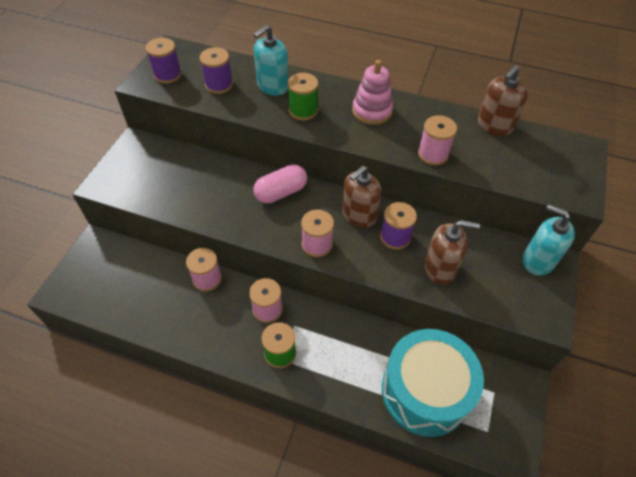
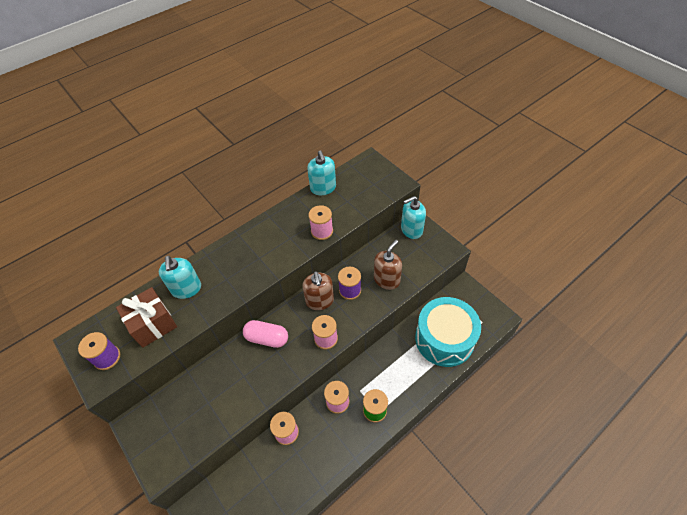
camera: 55 degrees left, 0 degrees up
purple spool [199,47,233,94] -> brown gift [116,287,177,348]
pink capsule [253,164,307,203] -> pink capsule turned 75 degrees counterclockwise [243,320,288,348]
green spool [288,73,318,120] -> none
pink stacking toy [352,60,393,125] -> none
brown soap dispenser [477,65,528,136] -> turquoise soap dispenser [307,150,336,195]

